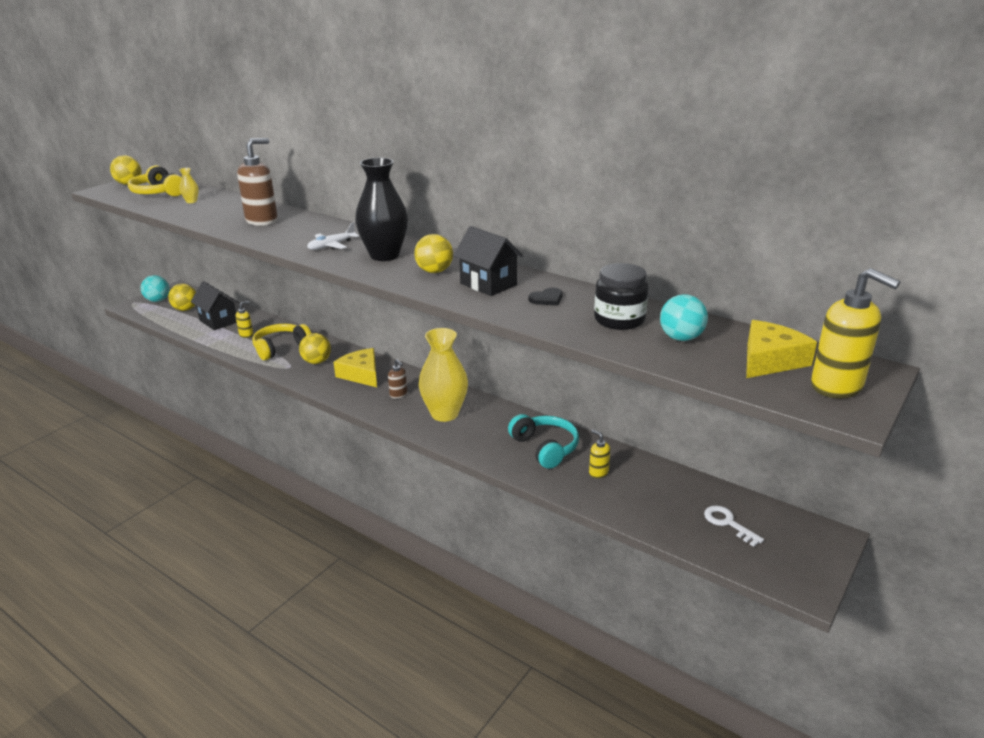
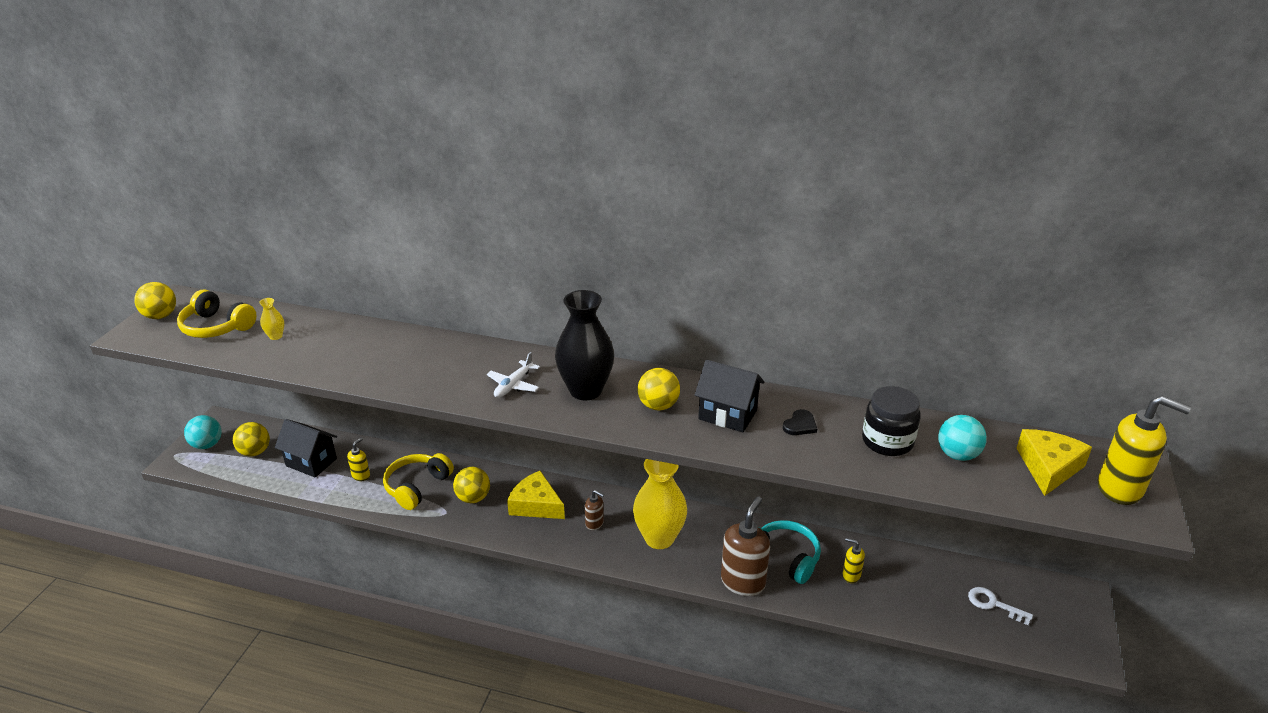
camera: 20 degrees left, 5 degrees up
brown soap dispenser [237,138,278,226] -> brown soap dispenser moved to [721,497,770,596]

